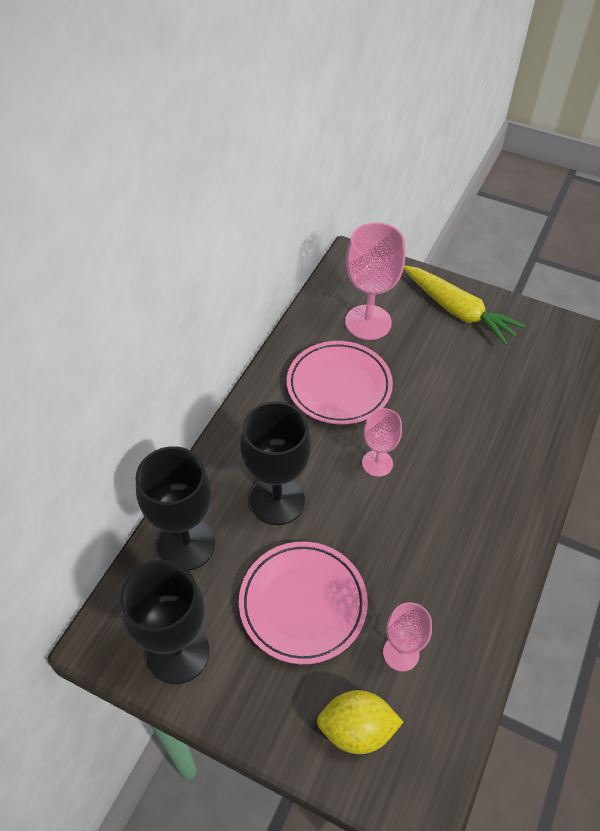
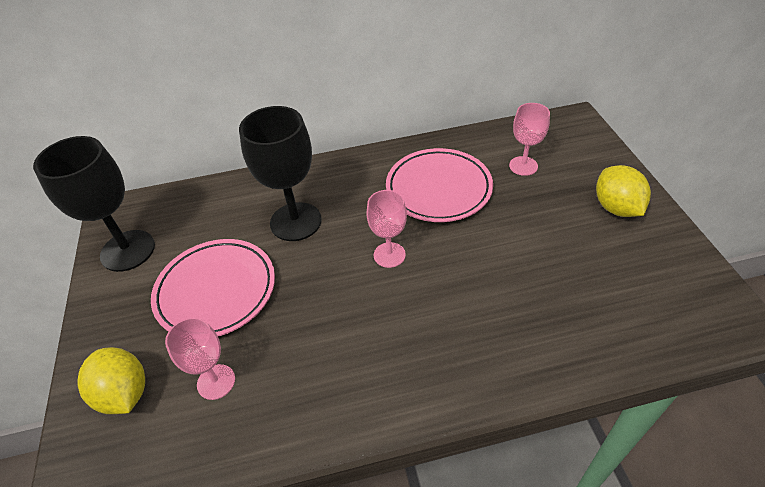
camera: 55 degrees right, 5 degrees down
black goblet [136,446,215,570] -> none
pink goblet [345,222,405,340] -> pink goblet [509,103,550,176], size x0.58
yellow carrot [404,266,525,345] -> yellow lemon [596,165,651,217]

